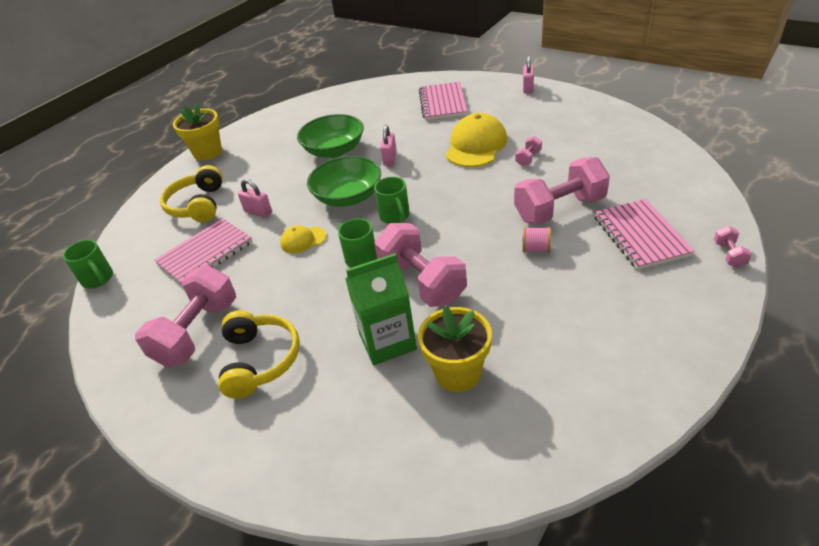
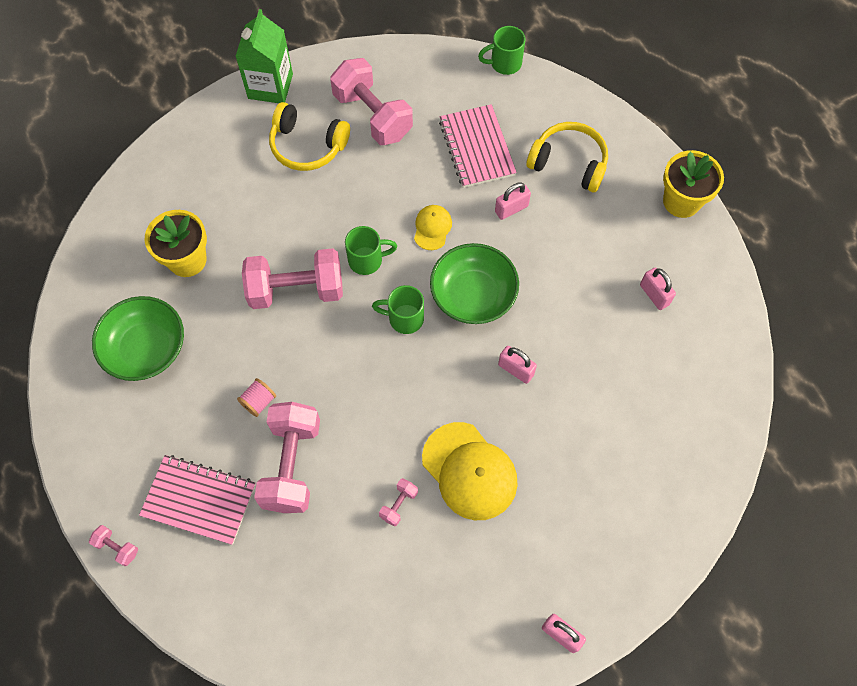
camera: 115 degrees right, 25 degrees up
green bowl [297,114,364,158] -> green bowl moved to [92,296,184,381]
green carton [345,253,417,365] -> green carton moved to [235,9,293,103]
pink notebook [419,82,467,120] -> none
pink dumbbell [515,136,542,166] -> pink dumbbell turned 60 degrees clockwise [379,478,418,526]
none -> pink padlock [640,268,676,310]

